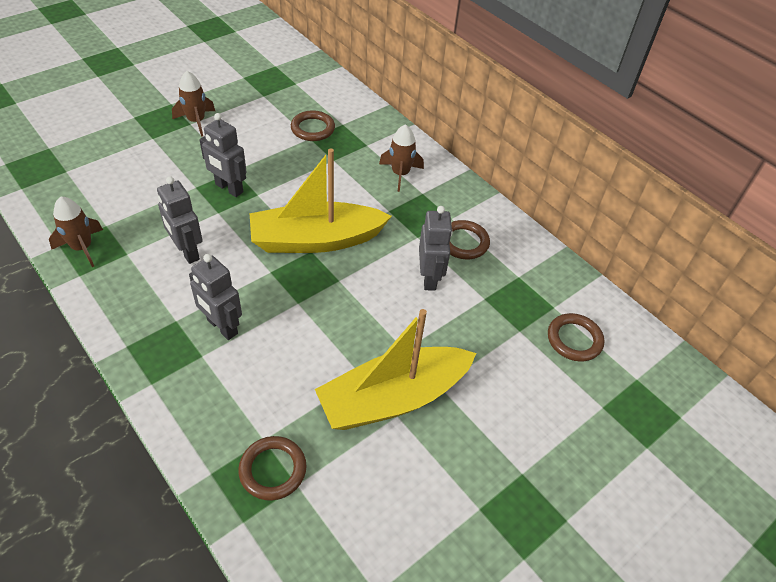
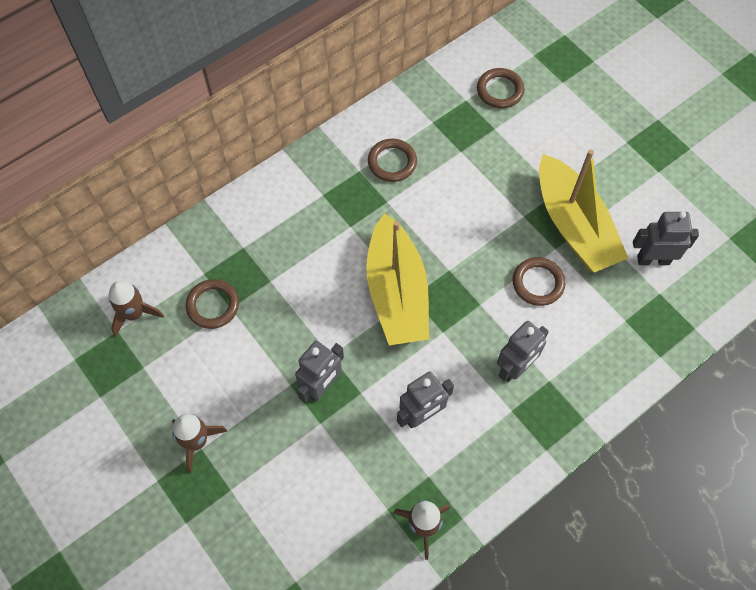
camera: 85 degrees left, 15 degrees up
brown ring [238,436,307,501] -> brown ring moved to [513,257,565,306]
brown rocket [379,124,424,192] -> brown rocket moved to [109,281,164,337]
grey robot [419,206,453,291] -> grey robot moved to [633,211,699,265]

